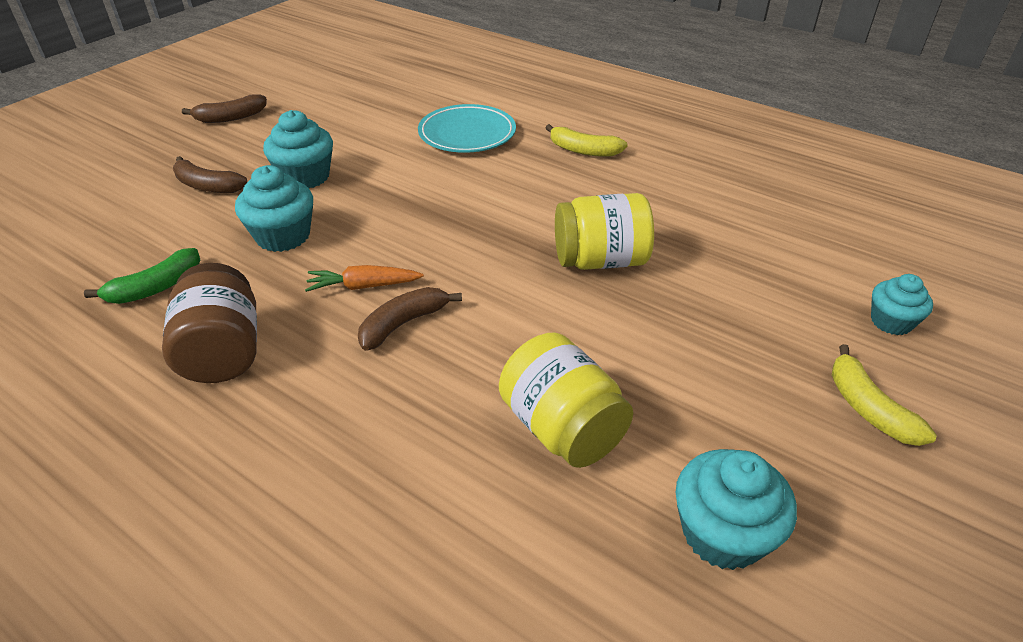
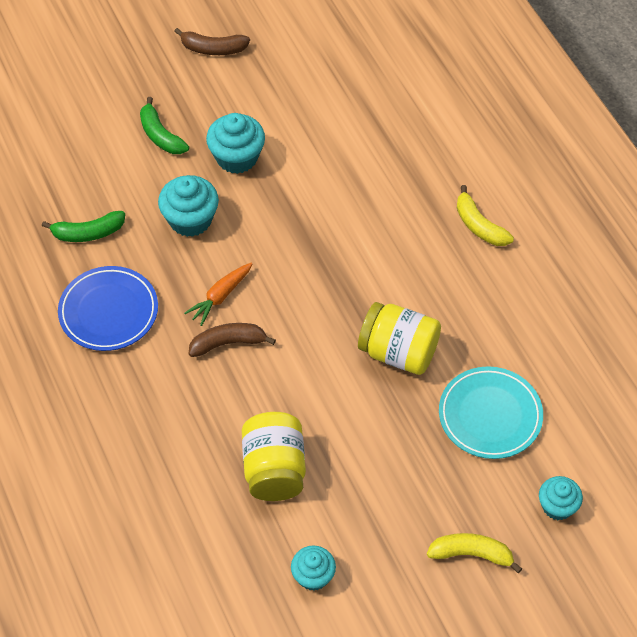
camera: 30 degrees right, 15 degrees up
brown jar [162,263,257,383] -> blue plate [58,266,158,351]
brown banana [173,156,247,193] -> green banana [140,97,189,154]
orange carrot [305,265,424,292] -> orange carrot turned 75 degrees counterclockwise [184,262,253,326]
turquoise plate [418,104,516,153] -> turquoise plate moved to [439,366,543,459]
turquoise cupcake [675,449,797,570] -> turquoise cupcake [291,545,336,591], size x0.65
yellow banana [832,344,937,446] -> yellow banana turned 90 degrees clockwise [427,533,522,573]

